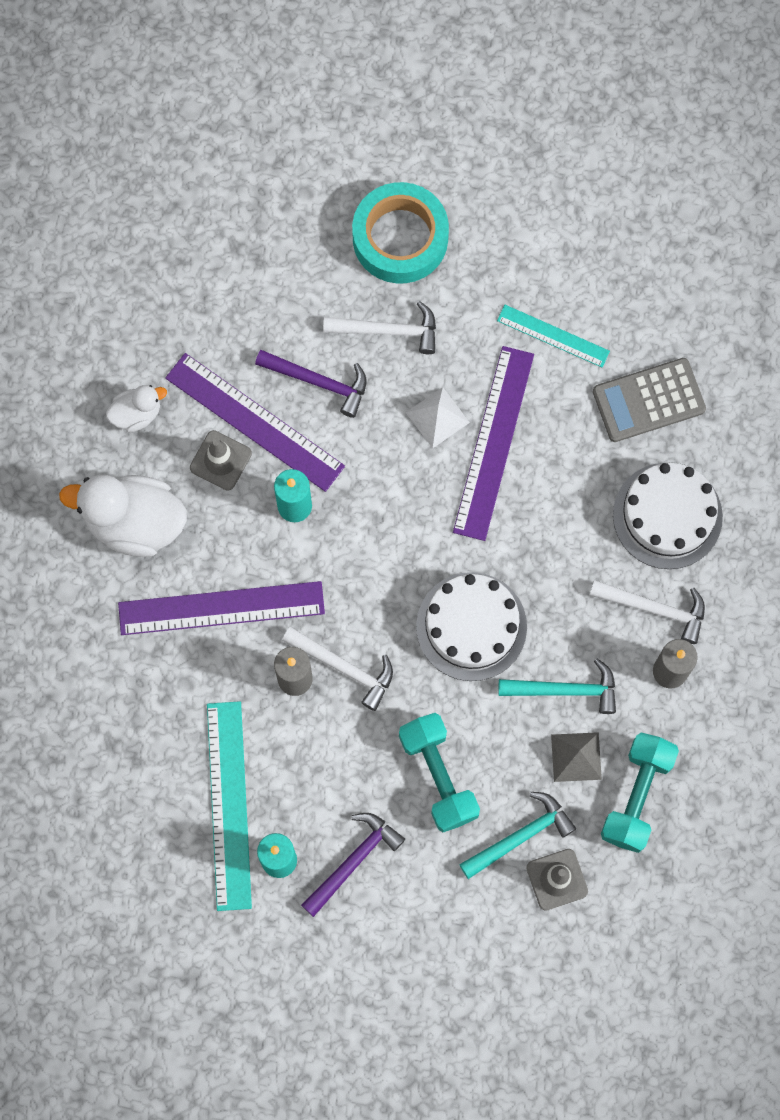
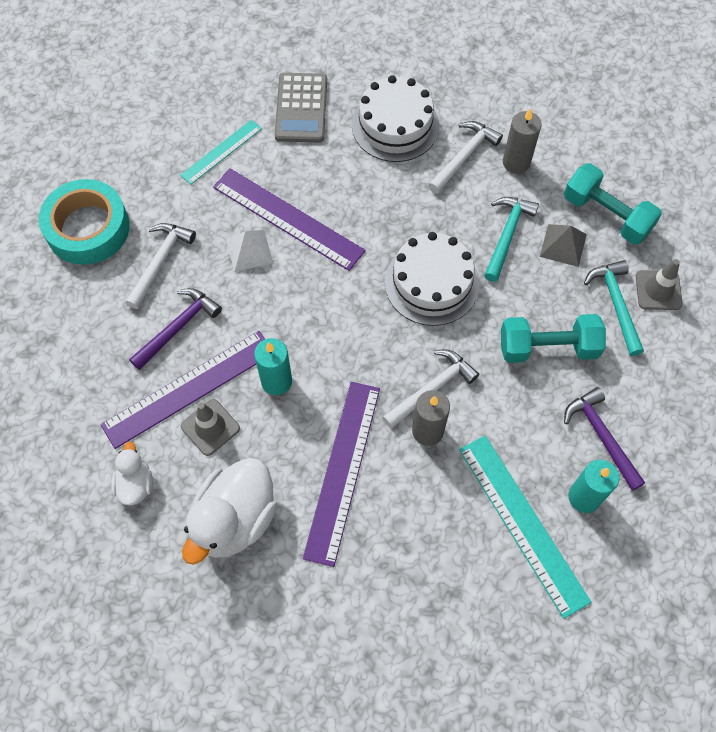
camera: 70 degrees left, 10 degrees down
turquoise ruler [207,701,252,911] -> turquoise ruler turned 45 degrees clockwise [459,435,591,619]

